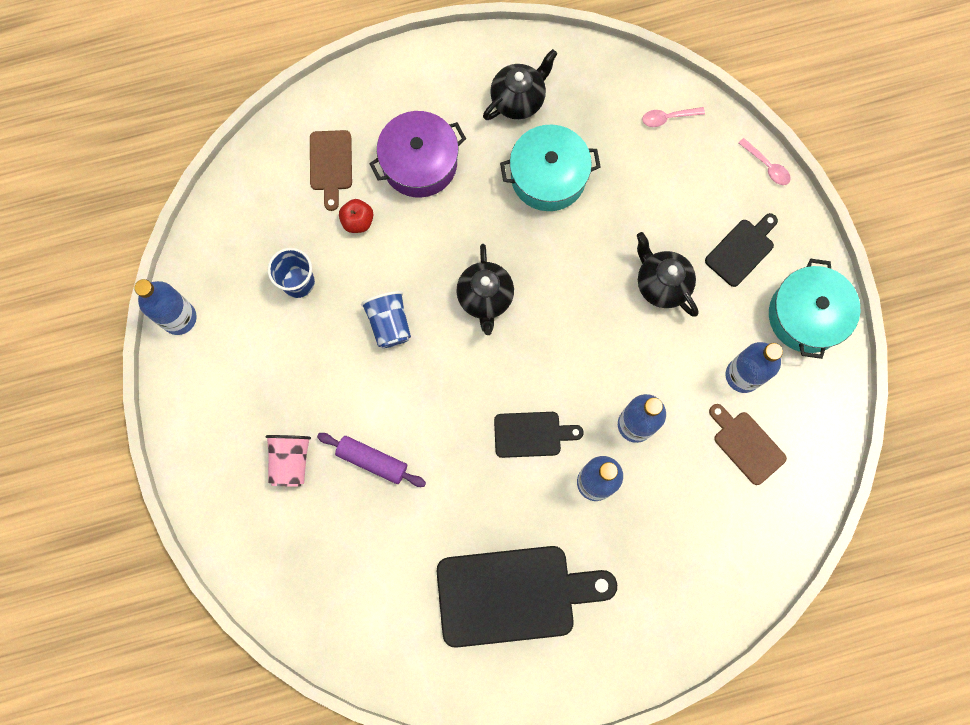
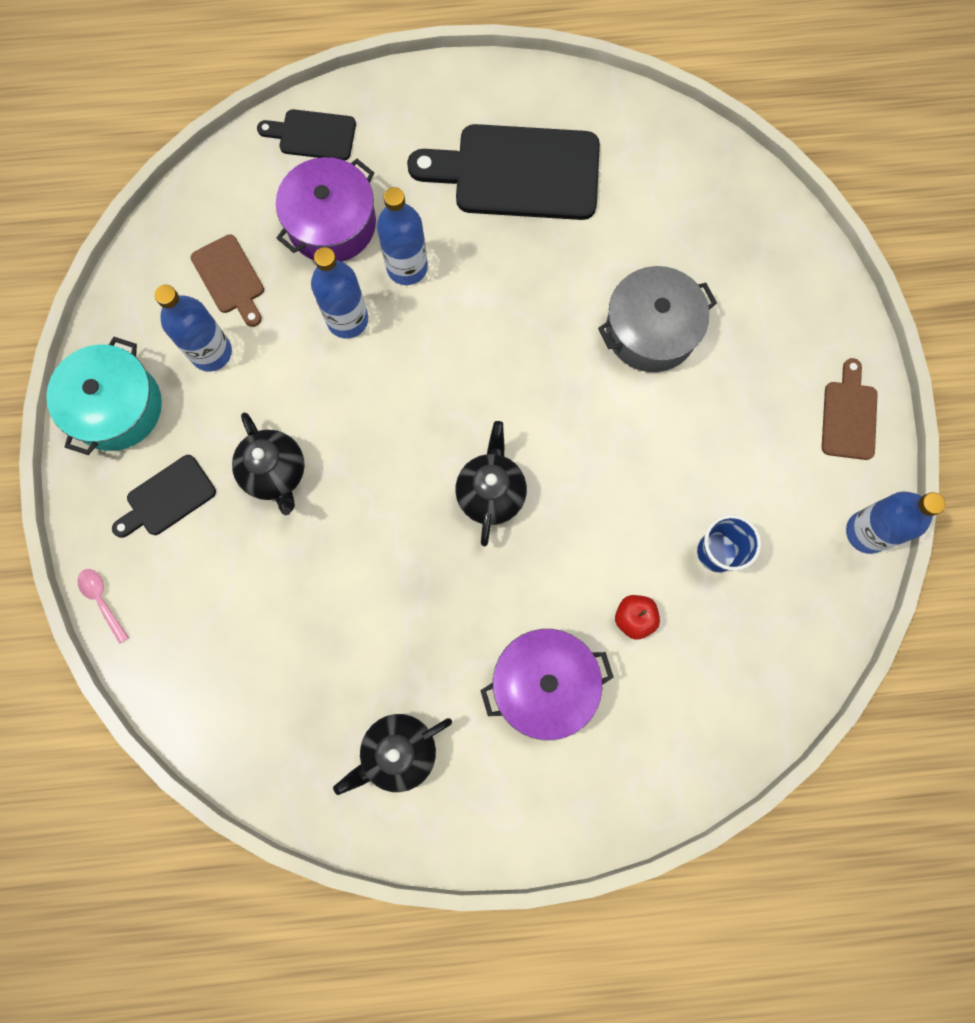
camera: 170 degrees left, 0 degrees up
pink cup [266,435,311,487] -> none
brown cutting board [310,130,352,211] -> brown cutting board moved to [822,358,878,460]
purple rolling pin [317,433,426,487] -> grey pot [598,266,717,372]
blue cup [361,291,411,348] -> none
black cutting board [494,412,584,458] -> black cutting board moved to [257,109,356,161]
turquoise pot [500,125,601,211] -> none
pink spoon [642,107,705,127] -> none
none -> purple pot [276,157,376,262]

